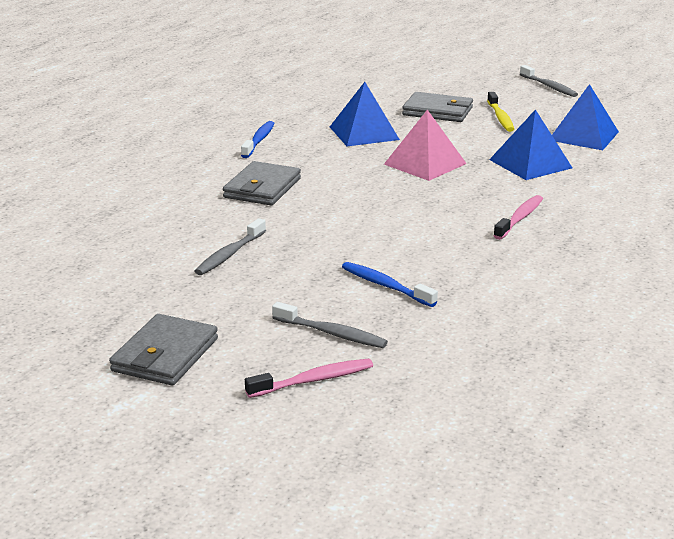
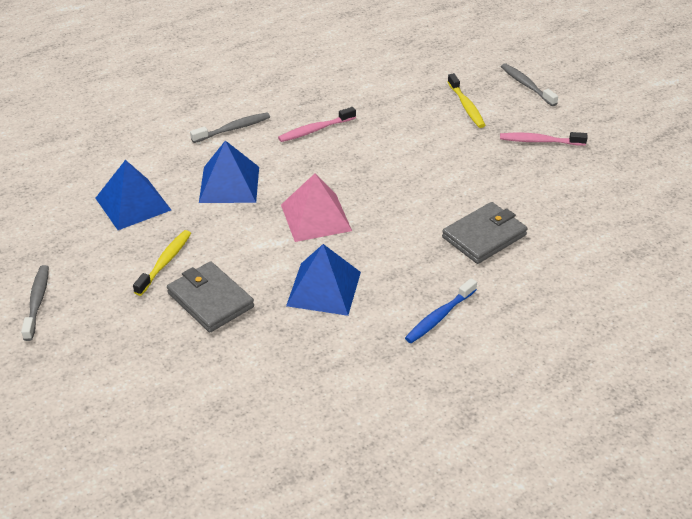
camera: 150 degrees left, 15 degrees up
grey wallet [109,314,218,385] -> none
grey toothbrush [195,218,266,275] -> grey toothbrush moved to [190,113,270,143]
pink toothbrush [245,359,373,398] -> pink toothbrush moved to [500,132,588,146]
blue toothbrush [342,262,438,307] -> yellow toothbrush [448,73,485,128]

